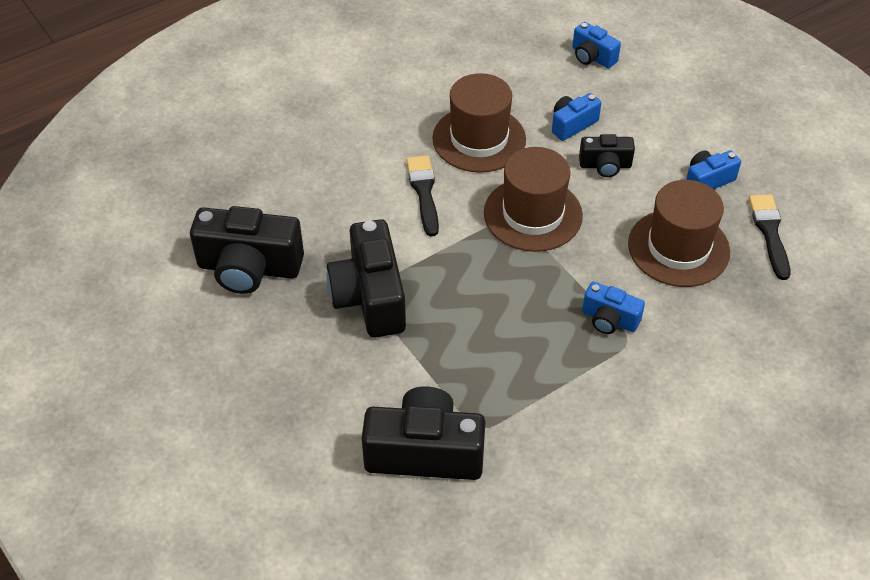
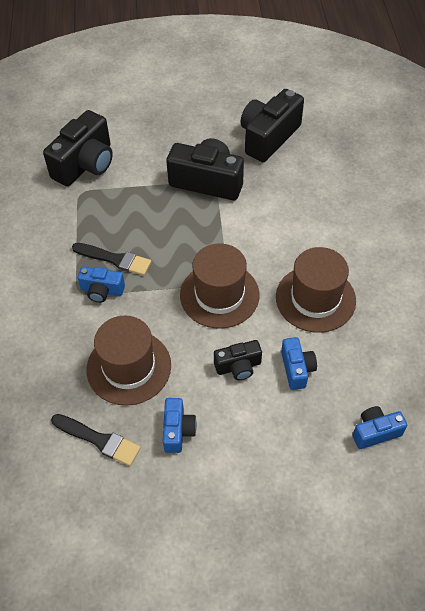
camera: 120 degrees right, 5 degrees up
black brush [406,155,439,237] -> black brush moved to [72,243,151,276]
black camera [579,134,635,177] -> black camera turned 135 degrees counterclockwise [214,340,262,380]
blue camera [582,282,645,334] -> blue camera turned 135 degrees counterclockwise [78,266,125,303]

